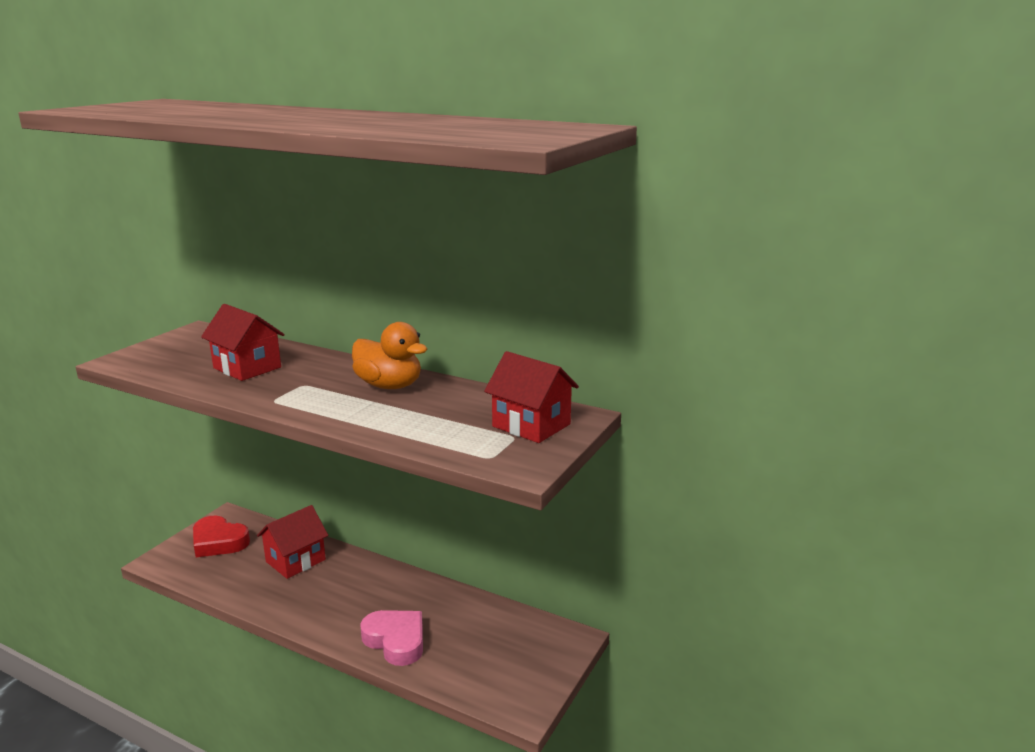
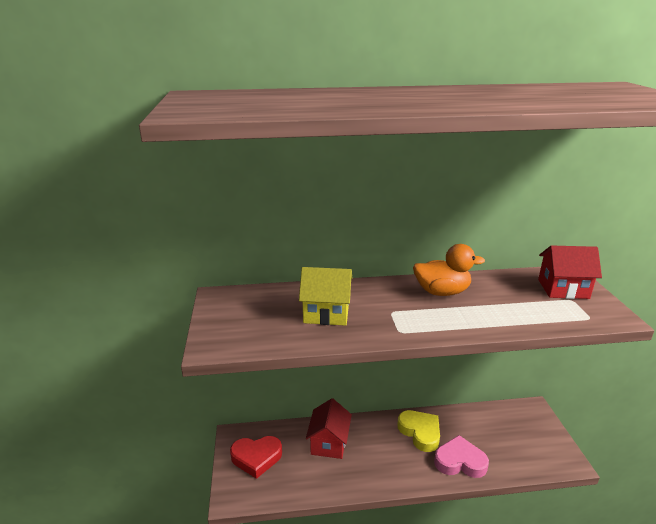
camera: 35 degrees left, 5 degrees up
red house [201,304,285,381] -> yellow house [299,267,352,326]
none -> yellow heart [397,410,440,452]

